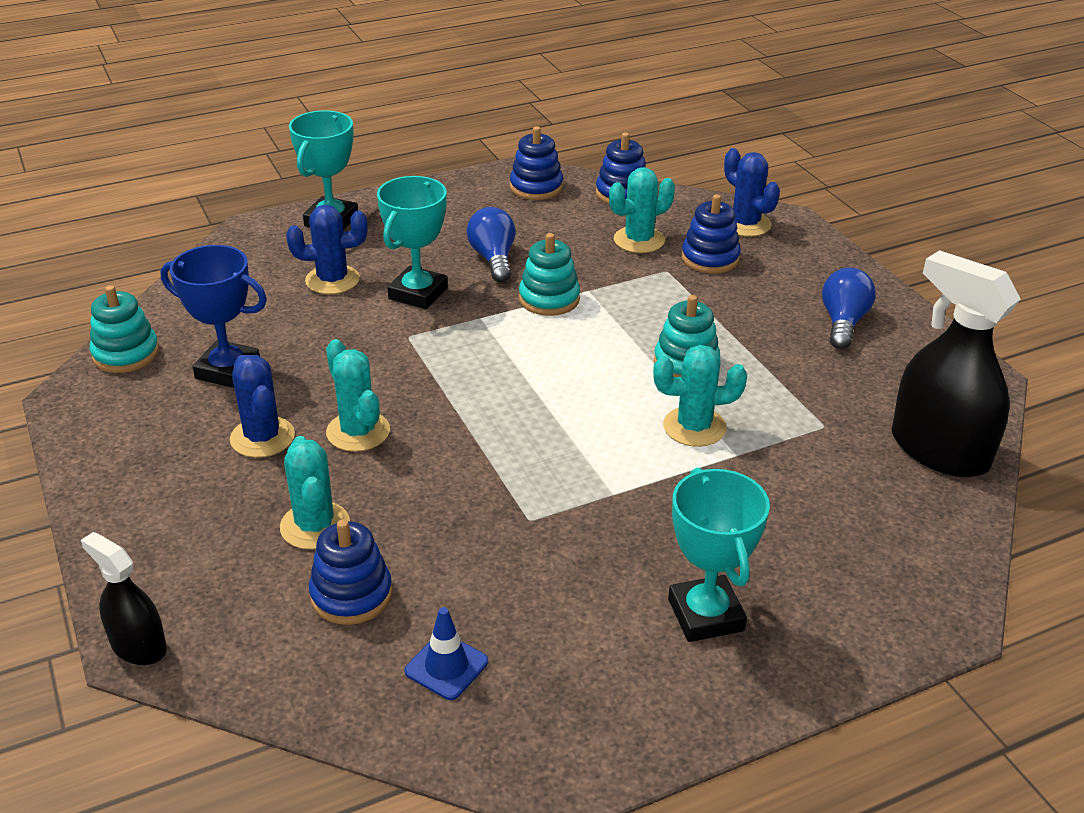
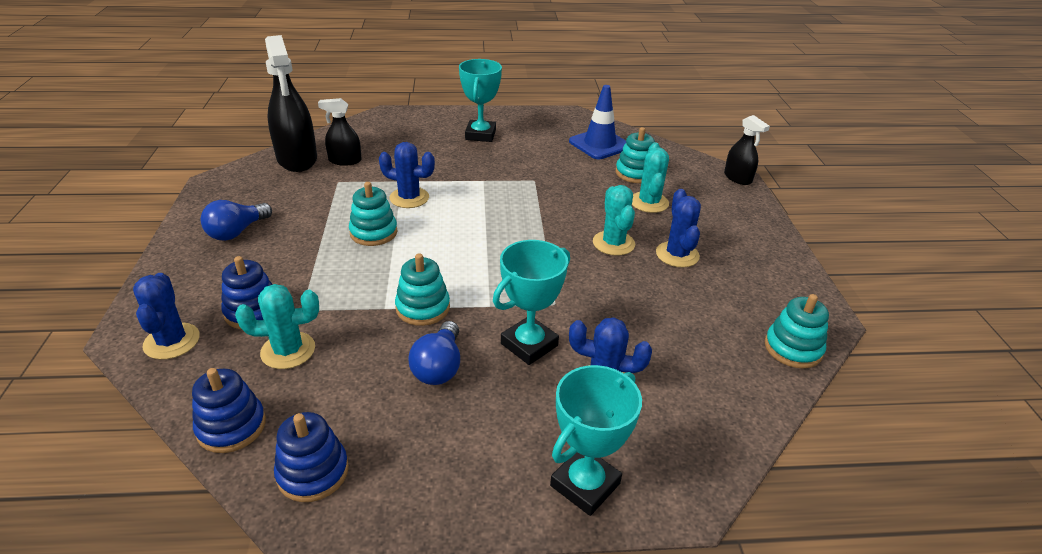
camera: 160 degrees left, 0 degrees up
blue trophy [160,245,267,388] -> none
blue stacking toy [309,519,392,625] -> turquoise stacking toy [615,127,655,183]
blue traffic cone [405,607,488,700] -> blue traffic cone [569,85,626,159], size x1.70
turquoise cactus [653,345,747,447] -> blue cactus [379,142,435,208]
none -> black spray bottle [318,98,362,166]

